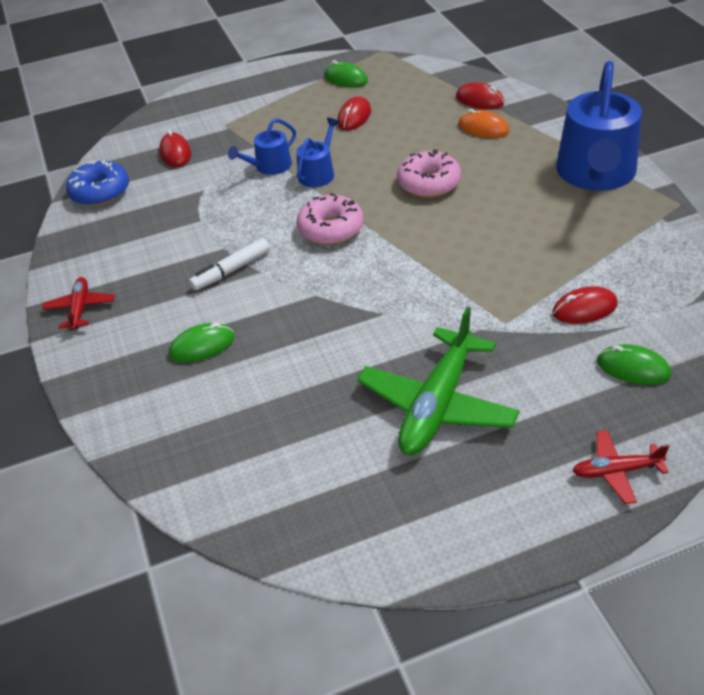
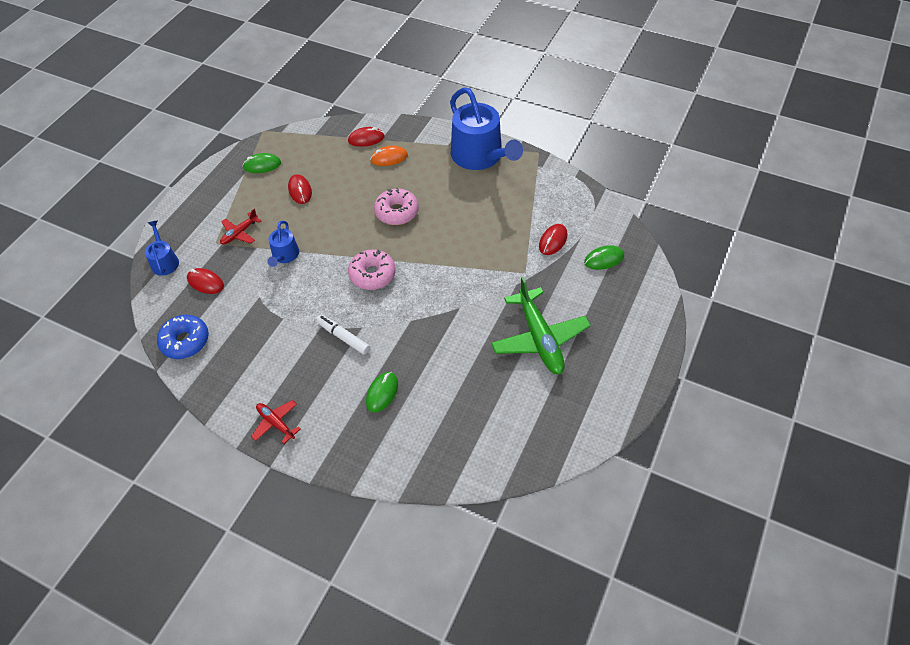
camera: 45 degrees left, 10 degrees up
white marker [189,238,270,290] -> white marker turned 120 degrees clockwise [316,315,370,355]
blue watering can [296,118,339,187] -> blue watering can moved to [145,221,179,276]
red plane [573,430,669,504] -> red plane moved to [220,209,261,245]

